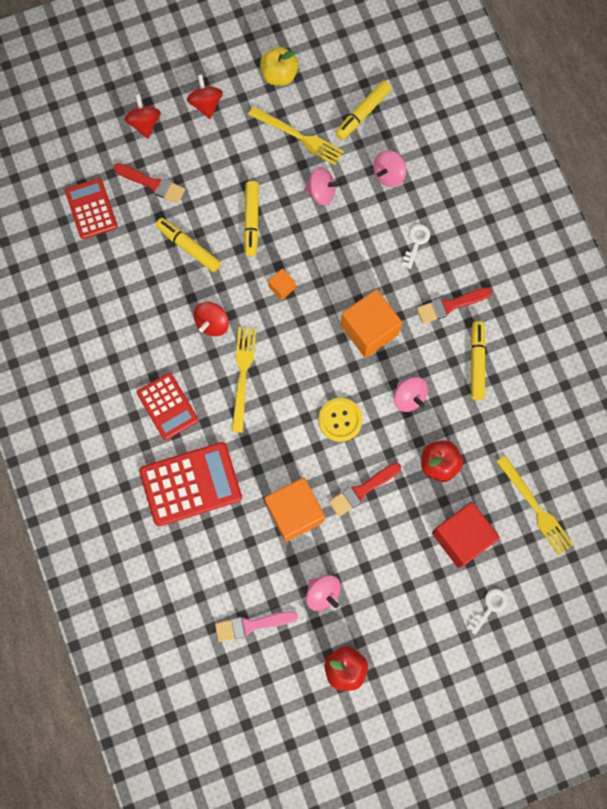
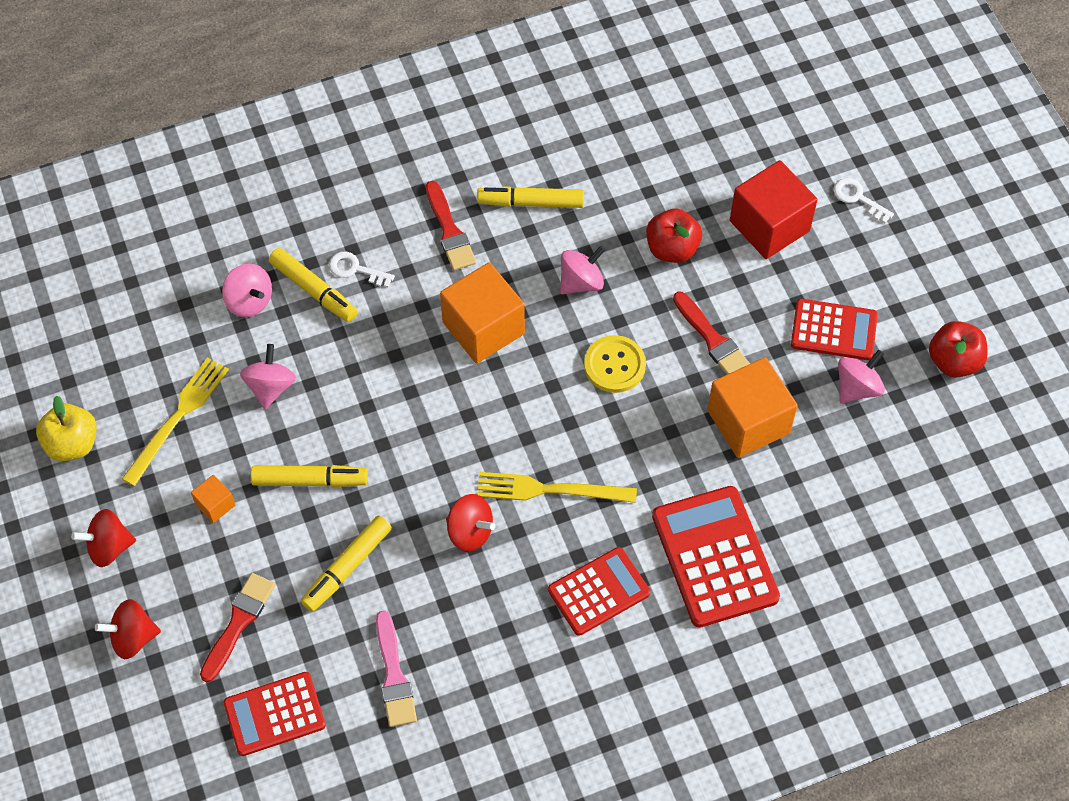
camera: 90 degrees left, 15 degrees down
pink brush [215,611,298,642] -> pink brush moved to [376,610,417,727]
orange cube [268,269,296,300] -> orange cube moved to [191,475,235,523]
yellow marker [335,80,392,140] -> yellow marker moved to [269,248,358,322]
yellow fork [496,455,574,555] -> none
none -> red calculator [791,299,878,360]

